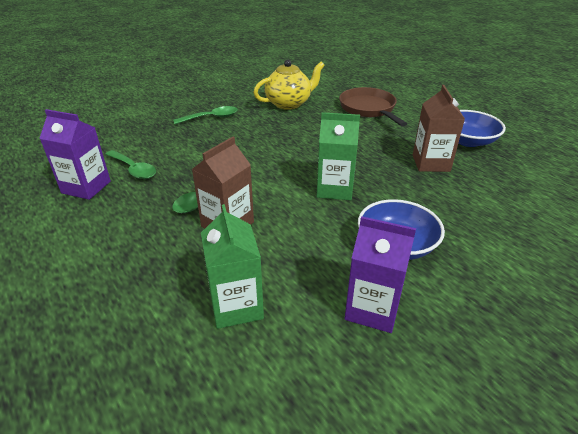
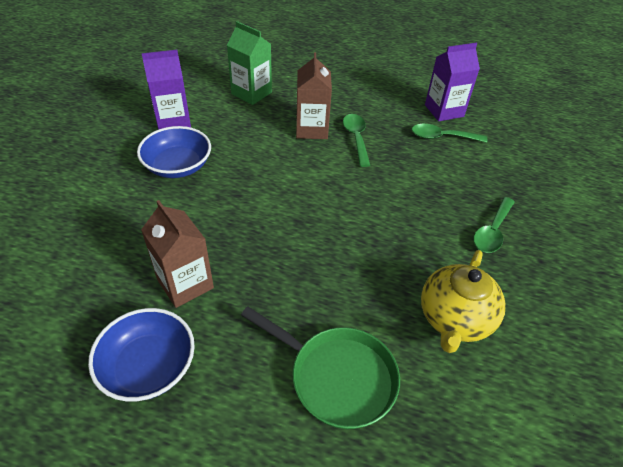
camera: 140 degrees right, 10 degrees up
green carton [317,112,360,200] -> none
brown pan [339,87,407,127] -> green pan [241,306,400,429]

